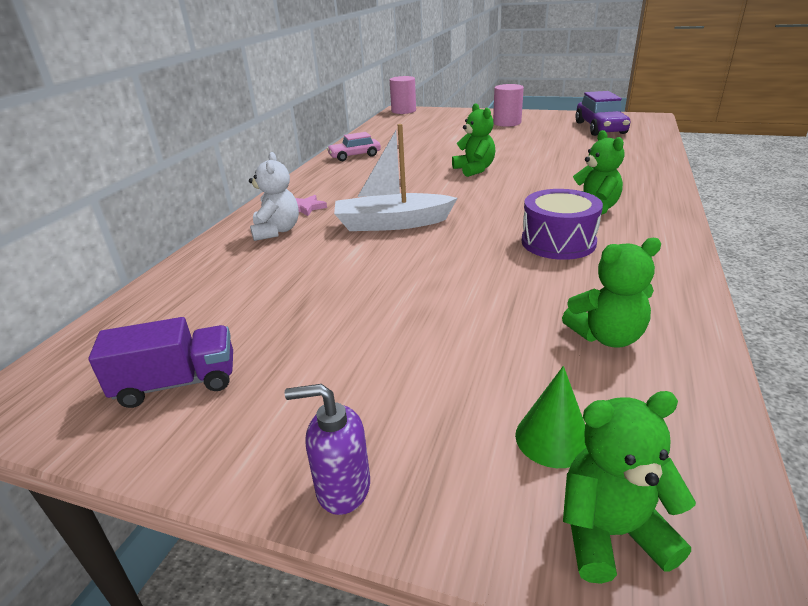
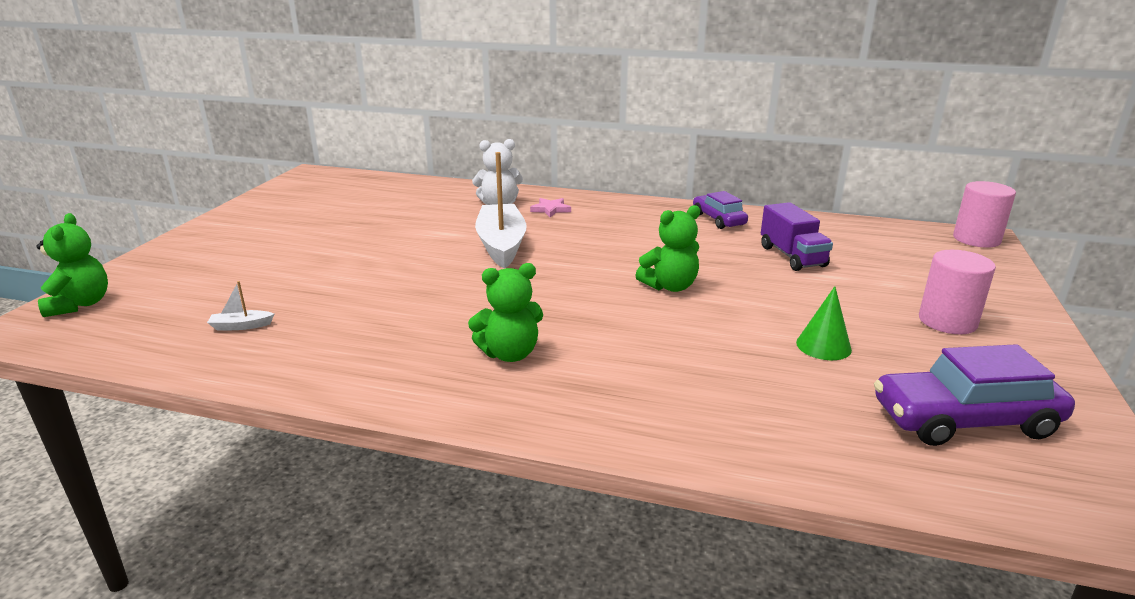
camera: 85 degrees right, 5 degrees down
purple truck [88,317,233,408] -> purple truck moved to [761,202,833,271]
purple soap dispenser [285,384,370,515] -> none
pink car [327,132,381,161] -> purple car [693,191,748,229]
green cone [515,366,586,468] -> green cone moved to [796,286,852,360]
purple drum [522,189,603,260] -> none
green teddy bear [562,238,661,348] -> white boat [207,281,274,331]

